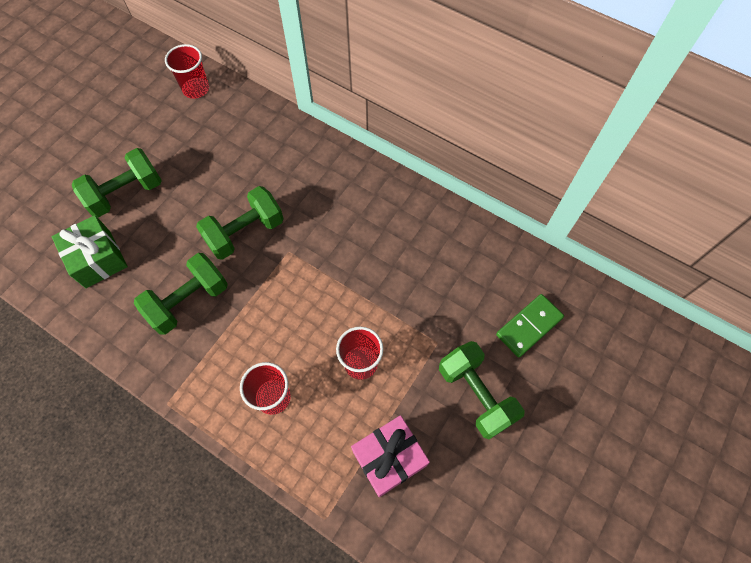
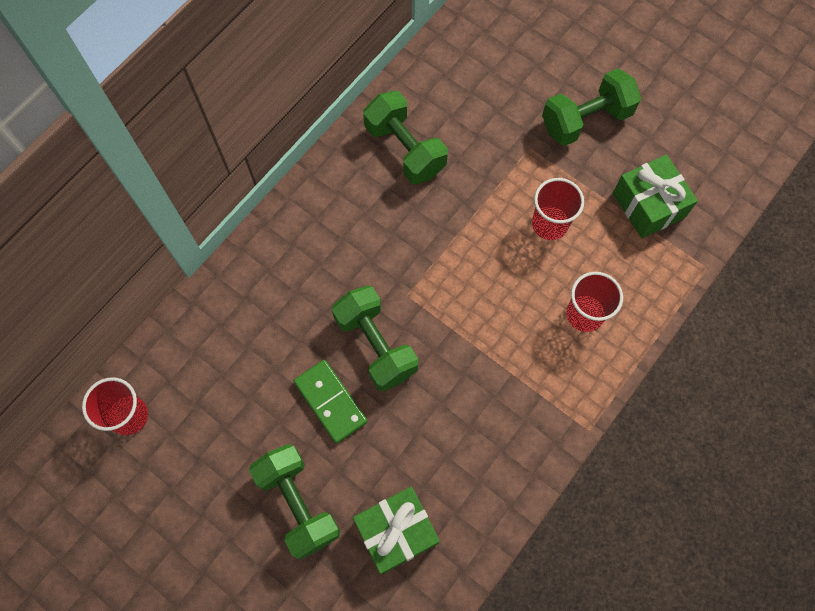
camera: 85 degrees left, 5 degrees up
green dumbbell [134,253,228,335] -> green dumbbell moved to [363,91,448,184]
pink gift [351,415,430,497] -> green gift [613,154,698,238]
green domino [496,294,564,357] -> green domino moved to [294,360,368,444]

